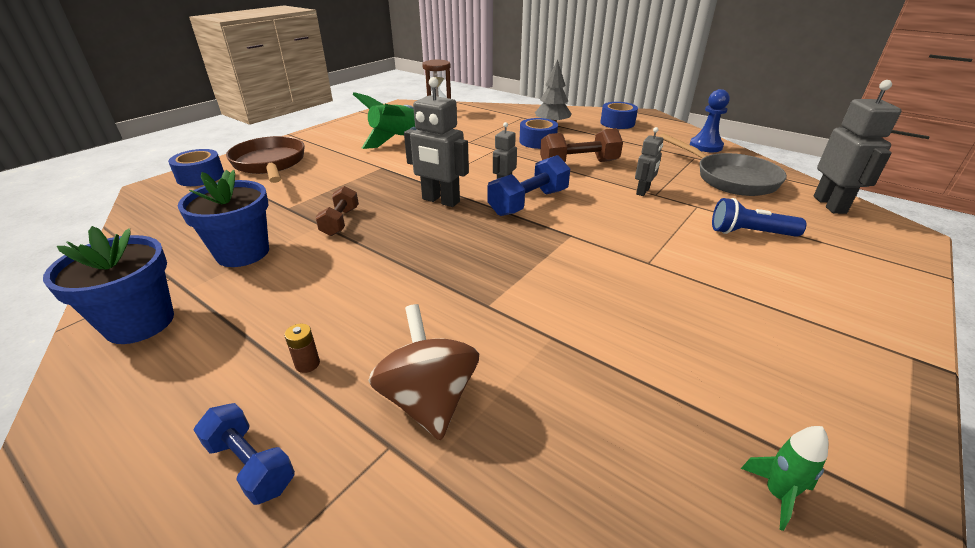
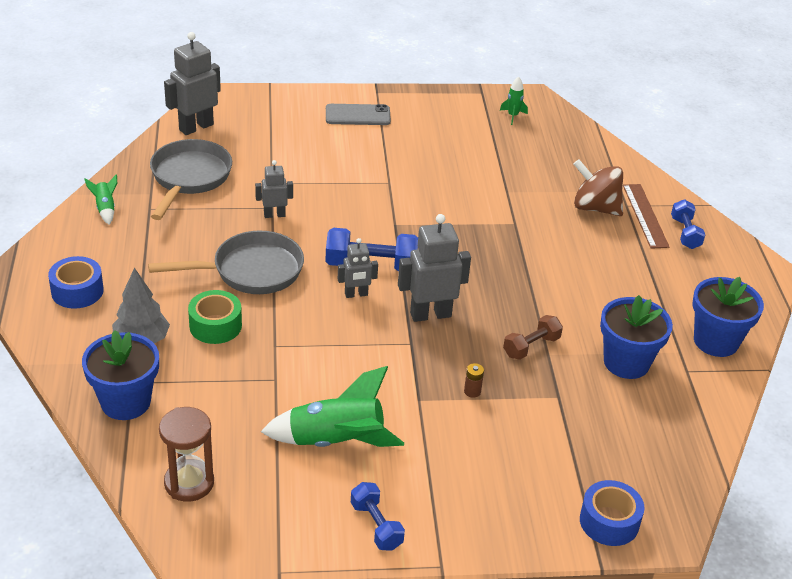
camera: 135 degrees left, 5 degrees up
brown pan [226,136,305,183] -> none
brown battery [284,324,320,373] -> brown battery moved to [464,363,484,398]
brown spinning top [368,304,479,440] -> brown spinning top turned 90 degrees clockwise [574,159,623,216]
grey robot [404,77,469,207] -> grey robot turned 90 degrees counterclockwise [398,214,471,322]
blue tape [519,118,558,149] -> green tape [188,290,242,344]
brown dumbbell [540,128,623,162] -> grey pan [148,231,304,294]
blue pawn [690,89,730,152] -> green rocket [85,174,117,225]
blue flashlight [712,198,807,237] -> none
none -> blue flower pot [82,330,159,420]
none -> grey phone [326,104,391,125]
none -> blue dumbbell [351,482,405,551]
none -> brown ruler [623,184,670,249]

